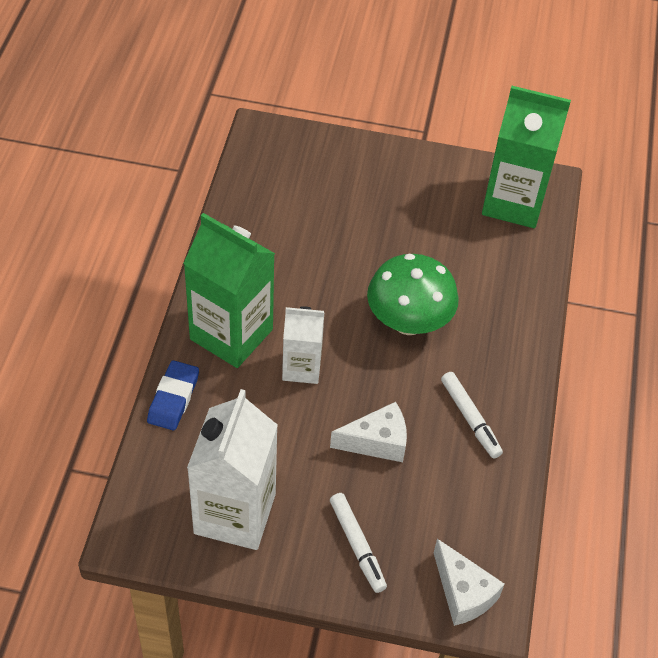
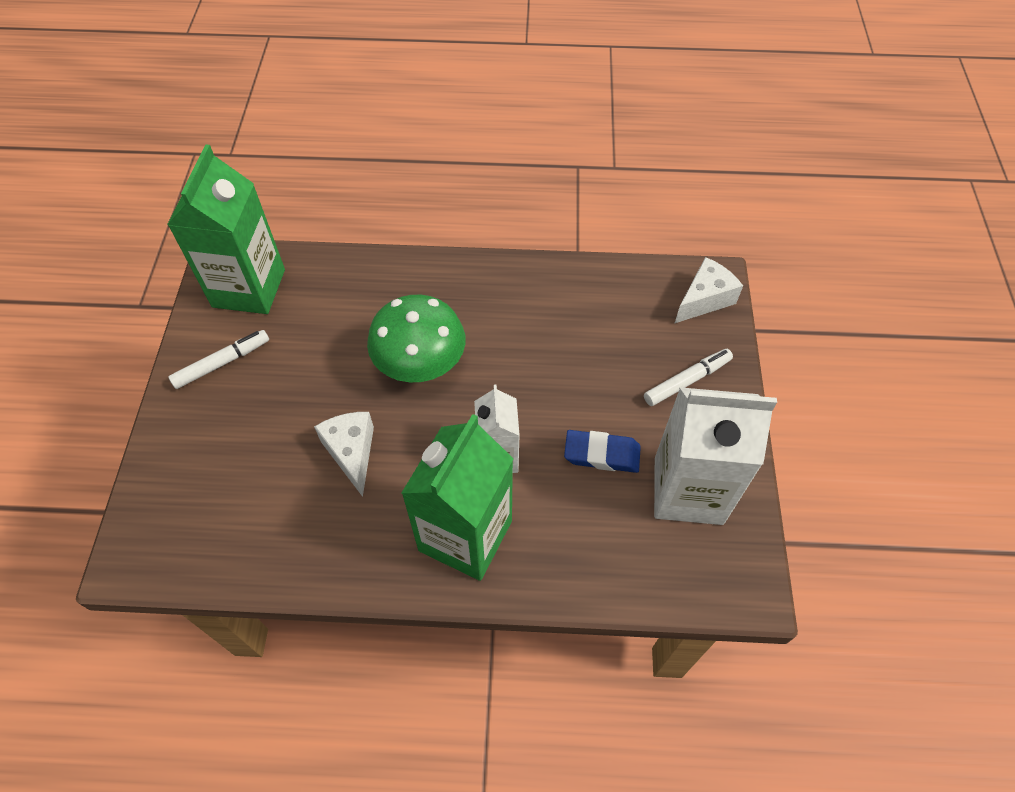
camera: 95 degrees left, 5 degrees up
blue eraser [147,360,199,431] -> blue eraser moved to [564,430,641,473]
white cheese [330,402,407,462] -> white cheese moved to [314,412,374,497]
white marker [441,372,503,459] -> white marker moved to [169,330,269,389]

